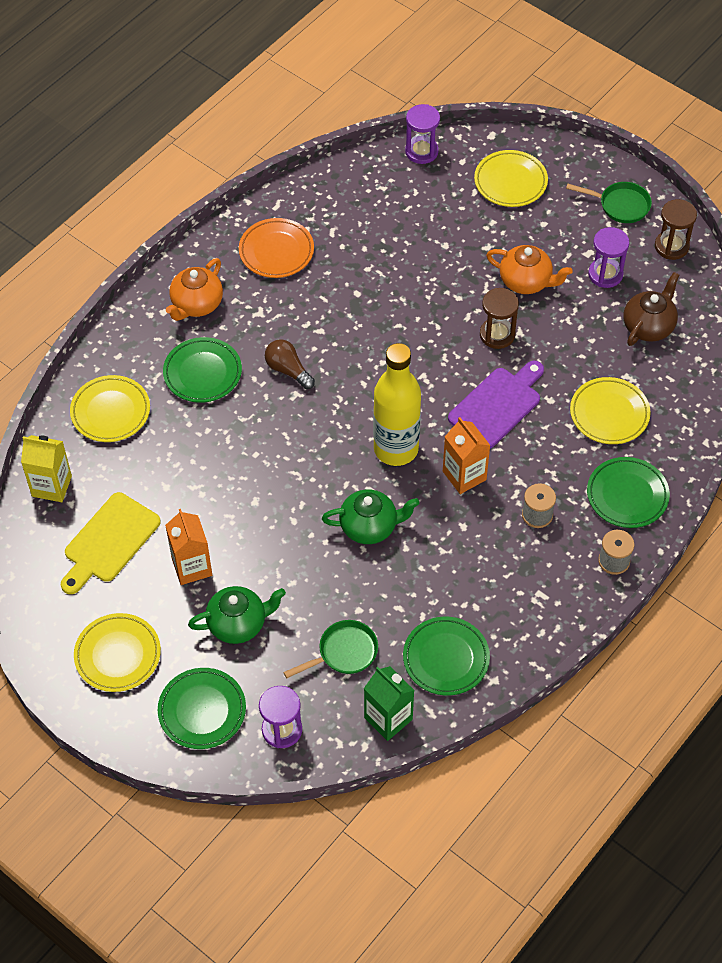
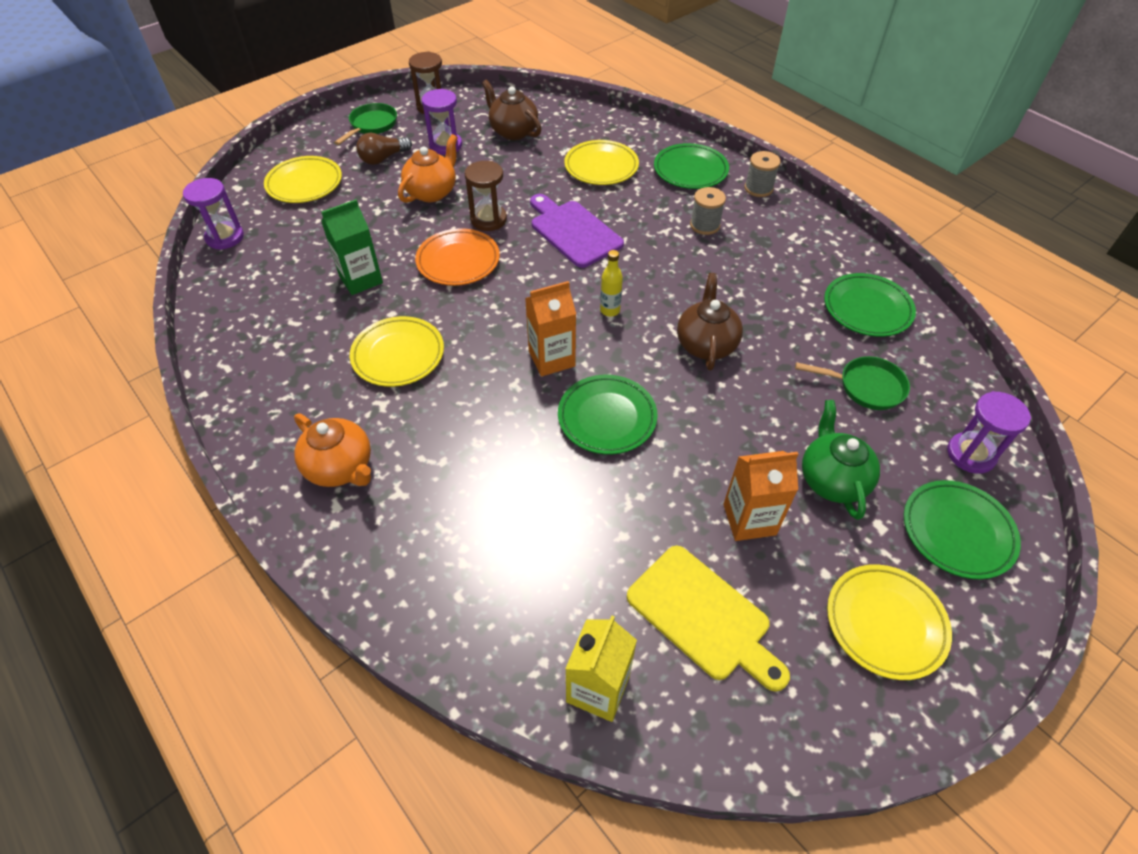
camera: 80 degrees left, 5 degrees down
yellow plate [70,375,150,442] -> yellow plate moved to [350,316,444,387]
green plate [163,337,242,403] -> green plate moved to [558,375,658,454]
orange plate [239,218,314,278] -> orange plate moved to [415,228,500,286]
brown light bulb [265,339,315,389] -> brown light bulb moved to [356,132,412,165]
green pan [283,620,378,678] -> green pan turned 120 degrees clockwise [795,356,910,410]
green teapot [322,489,419,544] -> brown teapot [677,273,743,370]
green carton [364,666,414,741] -> green carton moved to [321,199,383,295]
yellow bottle [373,343,421,466] -> yellow bottle [600,250,623,317], size x0.41
orange carton [443,417,491,494] -> orange carton moved to [525,281,576,377]

